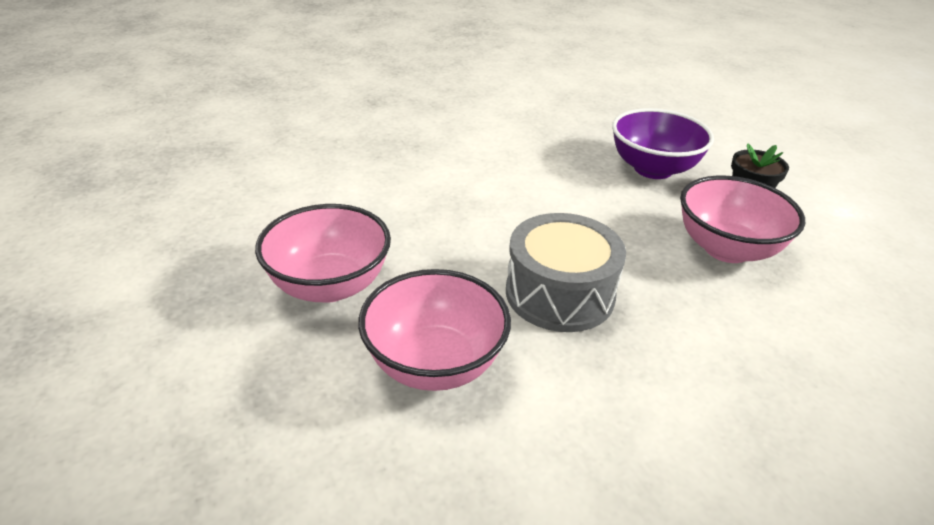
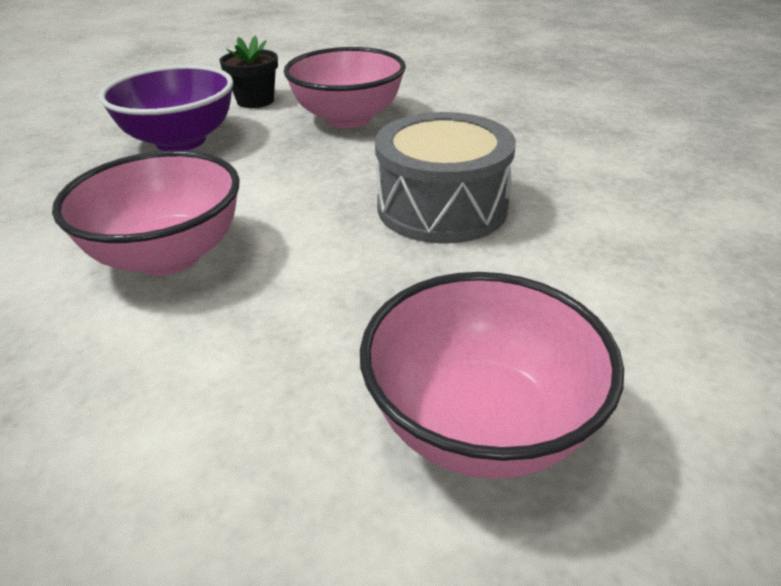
camera: 90 degrees left, 0 degrees up
pink bowl [358,269,511,391] -> pink bowl moved to [52,150,240,276]

